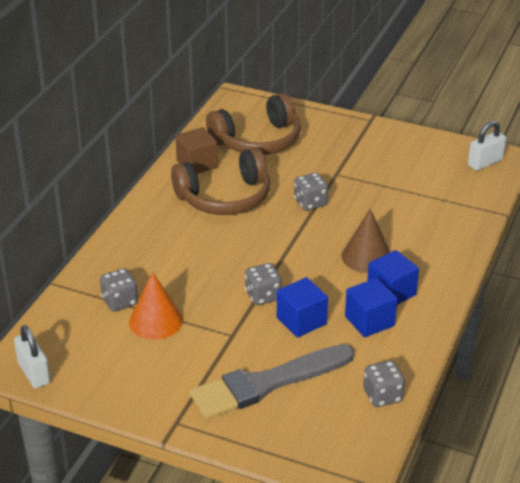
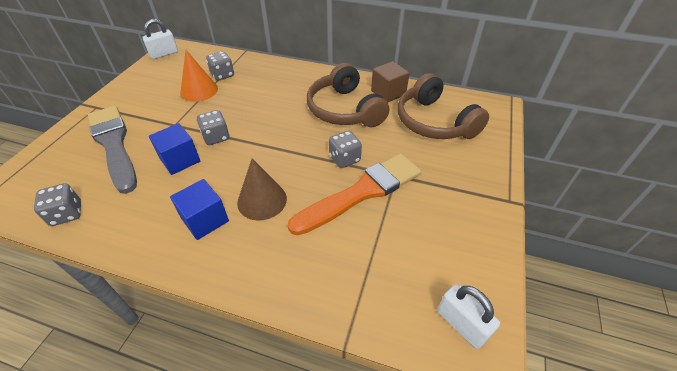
camera: 85 degrees right, 10 degrees up
blue cube [345,278,397,337] -> none
none -> orange brush [288,154,421,236]

